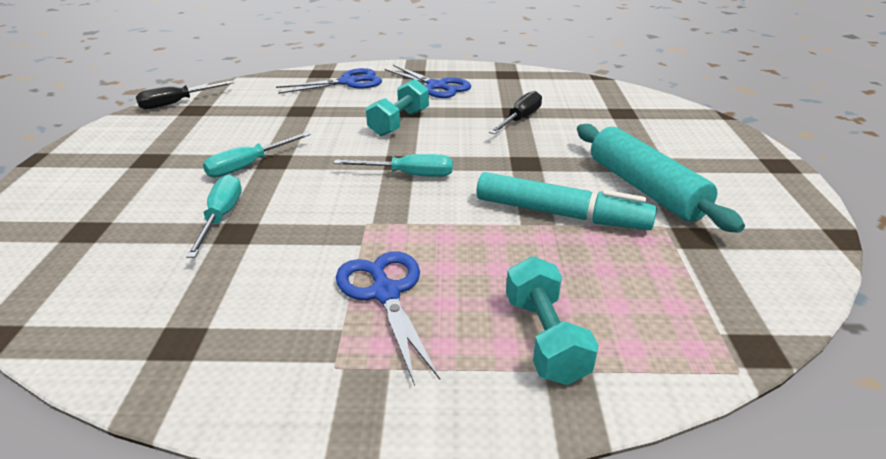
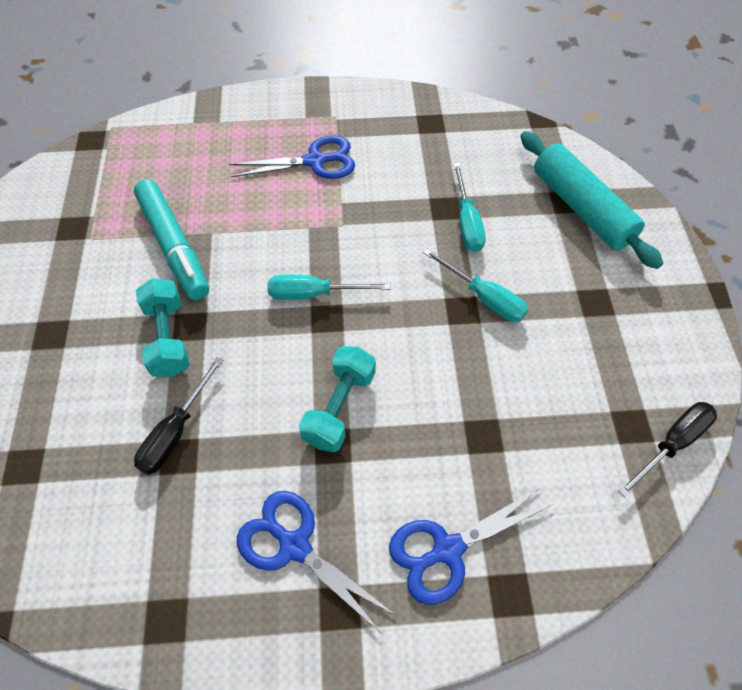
camera: 175 degrees right, 25 degrees up
turquoise screwdriver [203,132,311,178] -> turquoise screwdriver turned 90 degrees clockwise [424,249,528,322]
blue scissors [336,252,440,386] -> blue scissors turned 75 degrees counterclockwise [229,136,355,179]
turquoise marker [476,172,657,230] -> turquoise marker turned 135 degrees counterclockwise [134,179,209,300]
turquoise dumbbell [506,256,599,385] -> turquoise dumbbell moved to [136,278,190,377]
turquoise rolling pin [577,124,745,233] -> turquoise rolling pin moved to [521,131,663,269]

